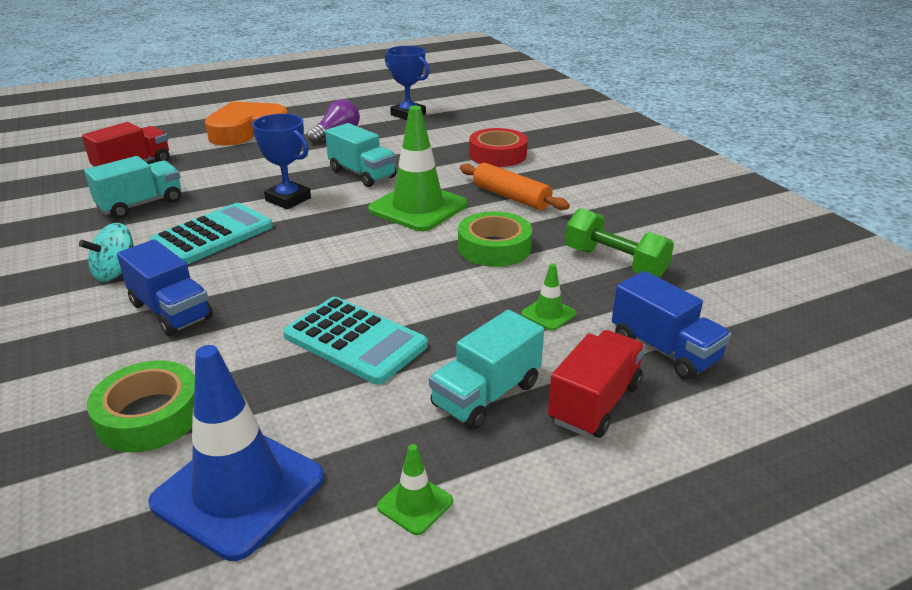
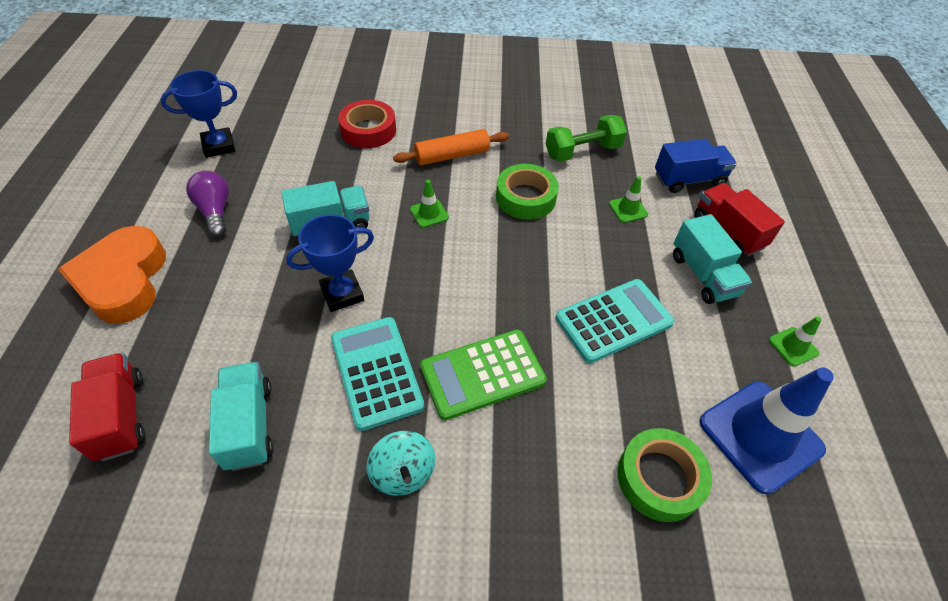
camera: 65 degrees left, 20 degrees up
blue truck [117,239,213,336] -> none
green traffic cone [368,106,467,231] -> green traffic cone [410,180,449,228], size x0.44
none -> green calculator [420,329,547,420]

